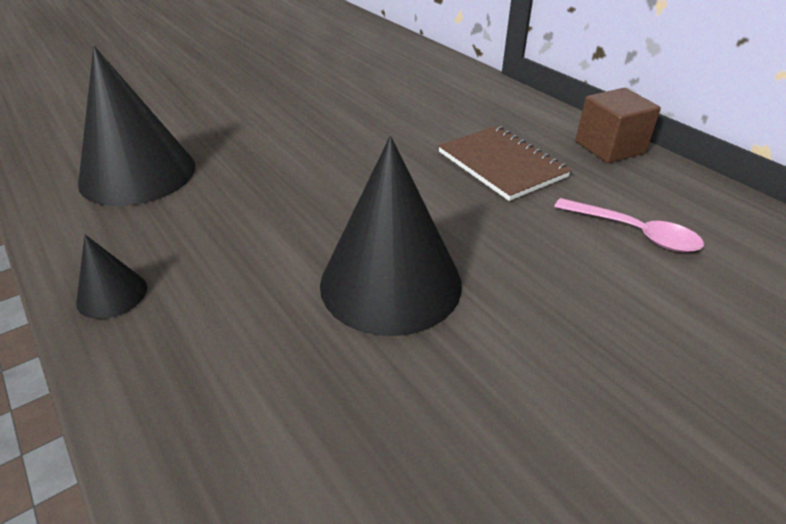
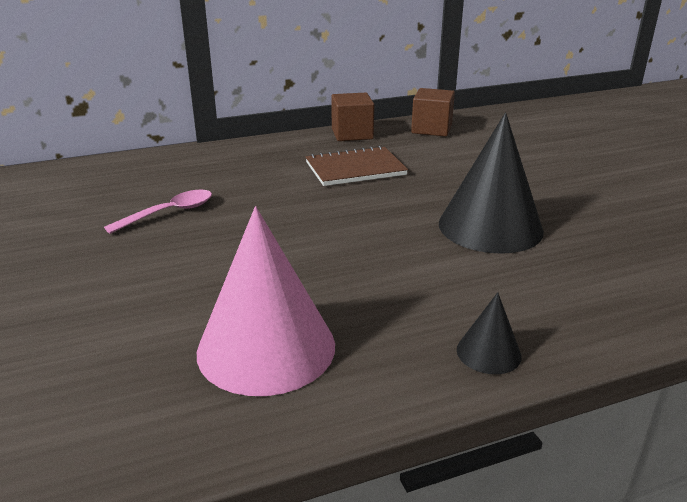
camera: 75 degrees left, 10 degrees down
black cone [78,46,195,206] -> pink cone [197,206,335,396]
pink spoon [554,198,704,252] -> pink spoon moved to [104,190,212,234]
none -> brown cube [411,88,455,137]

